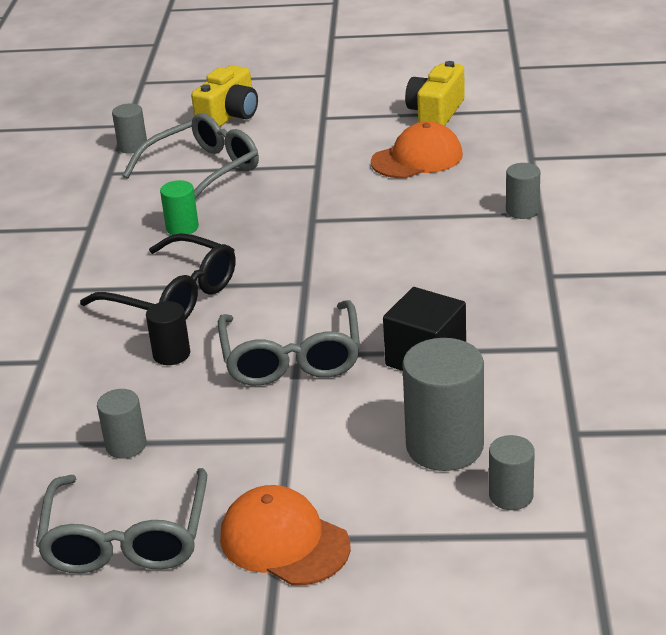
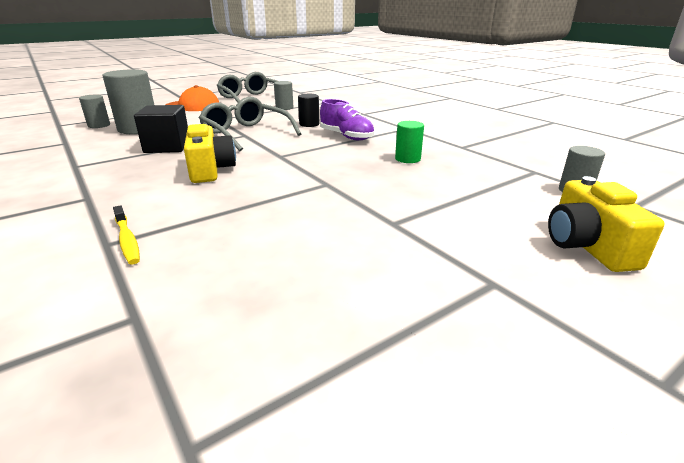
camera: 140 degrees right, 5 degrees down
black glasses [80,233,236,319] -> purple shoe [320,99,374,140]
grey glasses [123,113,259,199] -> none
orange cap [371,122,463,178] -> none
yellow camera [405,61,465,126] -> yellow camera moved to [184,124,236,183]
grey cylinder [506,163,540,219] -> yellow toothbrush [113,205,140,264]

